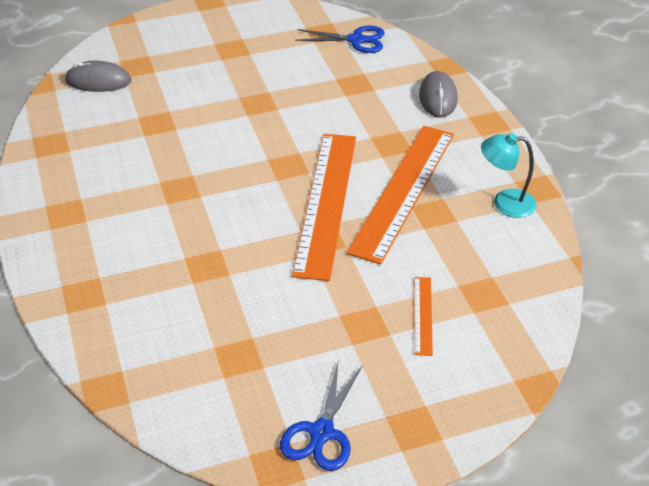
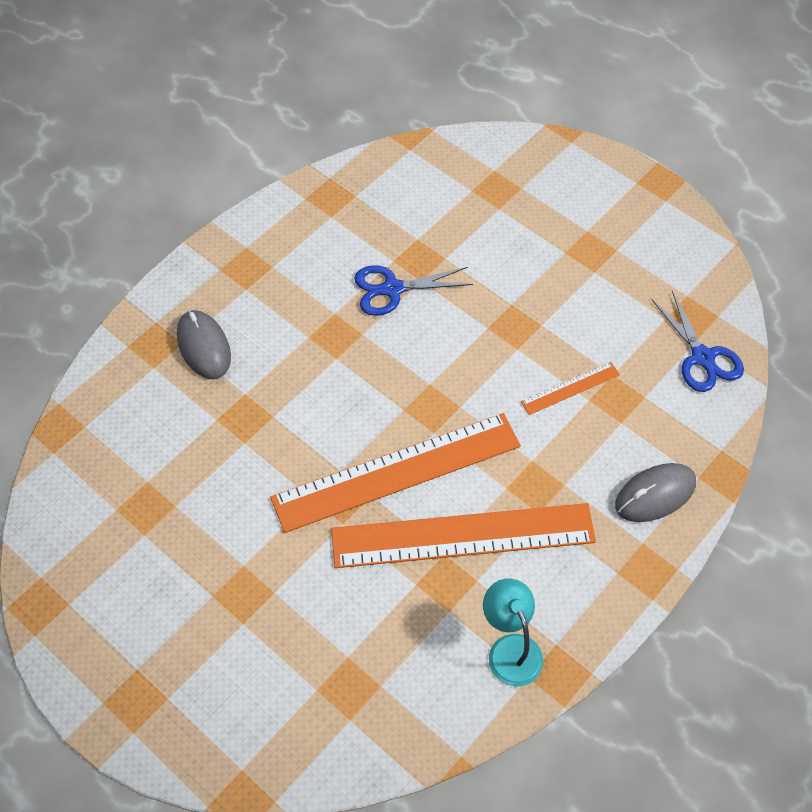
camera: 60 degrees right, 15 degrees up
grey mouse [65,61,131,92] -> grey mouse moved to [177,310,231,379]
blue scissors [280,363,363,471] -> blue scissors moved to [354,265,473,316]
orange ruler [414,277,433,356] -> orange ruler moved to [521,362,620,415]

